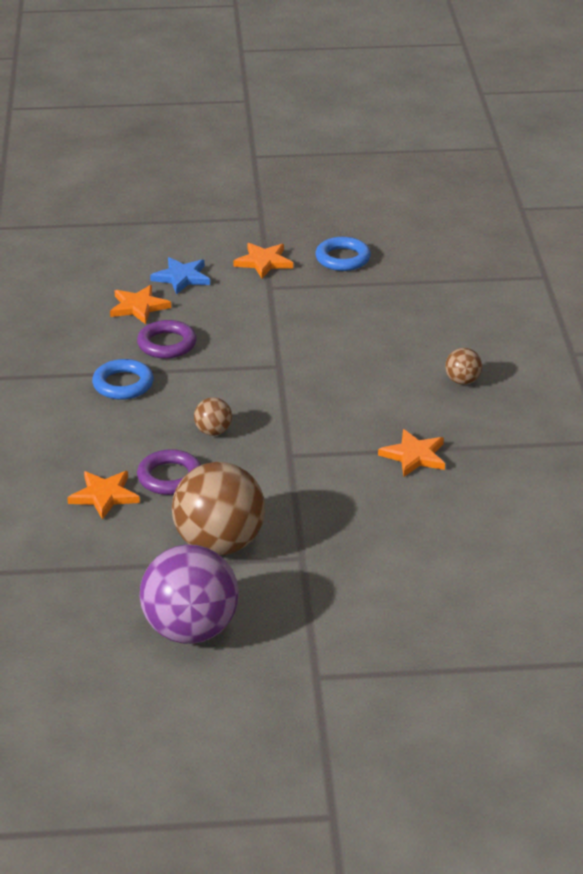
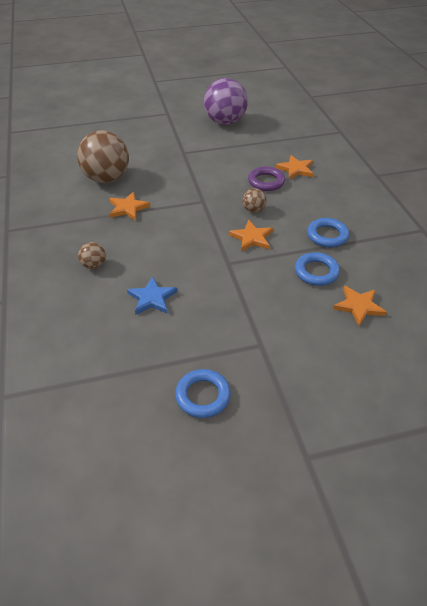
camera: 170 degrees right, 10 degrees up
purple ring [137,320,197,359] -> blue ring [295,252,340,286]
blue star [150,257,210,295] -> blue star moved to [127,276,177,315]
brown ball [172,462,265,555] -> brown ball moved to [77,130,129,183]
orange star [233,243,293,278] -> orange star moved to [229,220,273,252]

